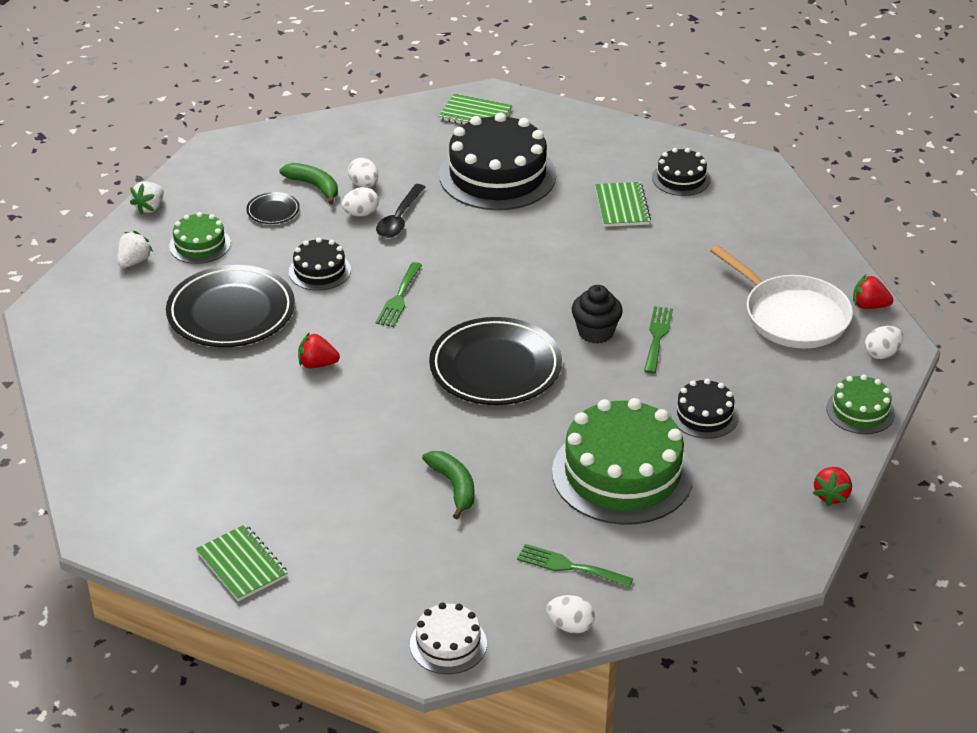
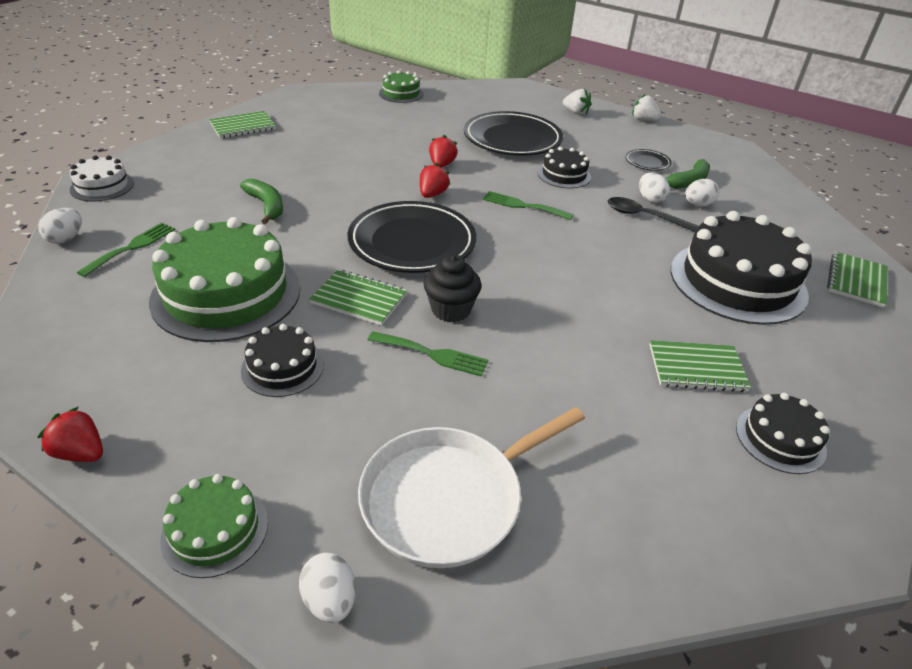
camera: 95 degrees right, 0 degrees up
green cake [169,212,231,264] -> green cake moved to [379,70,423,103]
green banana [422,451,475,520] -> green banana turned 105 degrees counterclockwise [240,178,283,224]
red strawberry [853,275,894,309] -> red strawberry moved to [420,163,451,198]
none -> green notebook [309,269,407,326]

